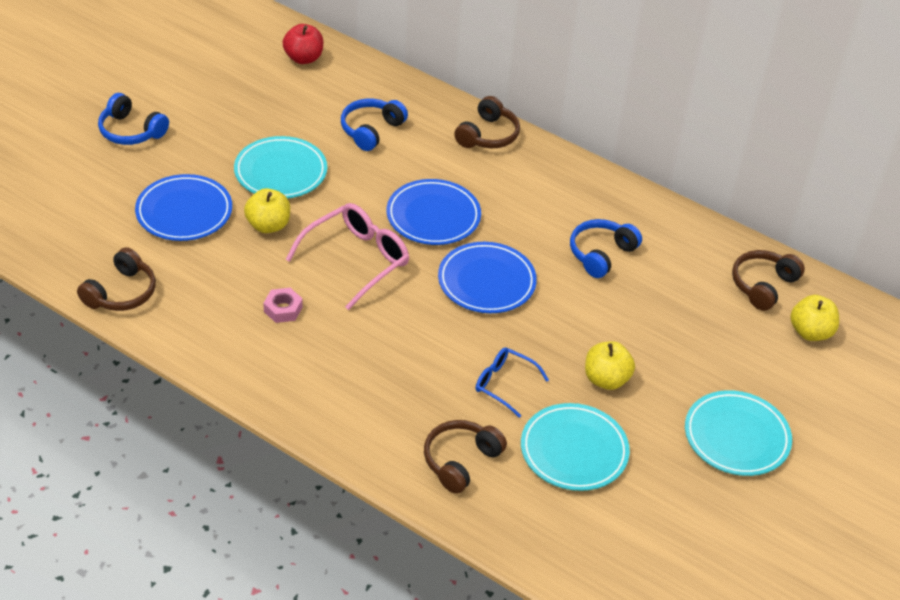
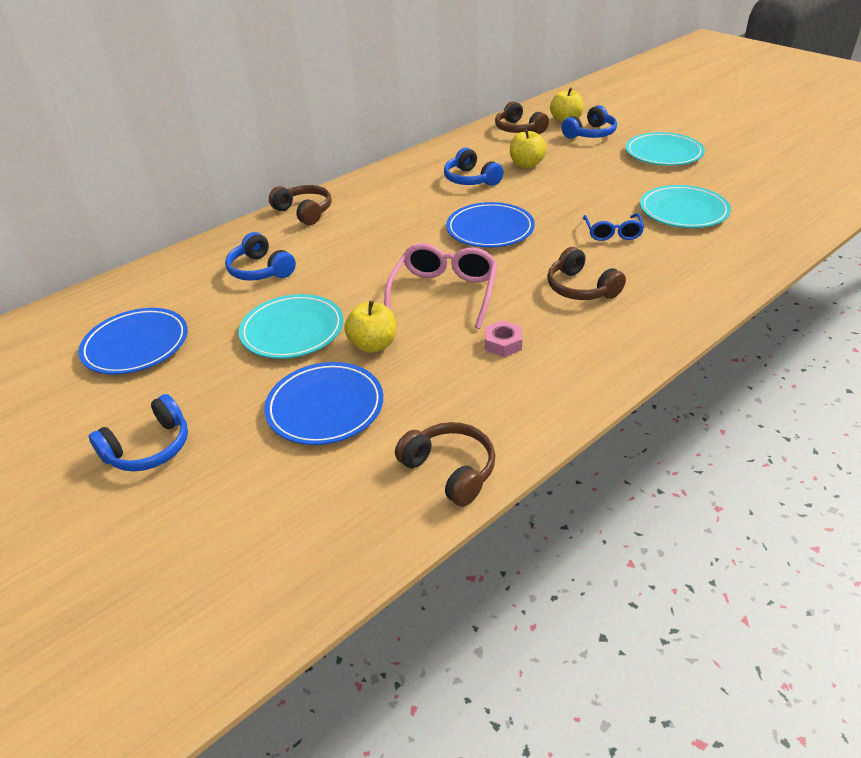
camera: 70 degrees left, 5 degrees down
red apple [283,24,323,64] -> none
pink glasses [286,203,409,310] -> pink glasses turned 45 degrees clockwise [384,243,498,329]
blue plate [386,179,481,245] -> blue plate moved to [78,308,188,374]
brown headphones [424,420,507,494] -> brown headphones moved to [547,247,626,300]
blue glasses [476,347,549,418] -> blue glasses turned 45 degrees counterclockwise [583,213,644,241]
yellow apple [585,341,635,390] -> yellow apple moved to [510,129,547,168]
none -> blue headphones [561,105,617,139]

